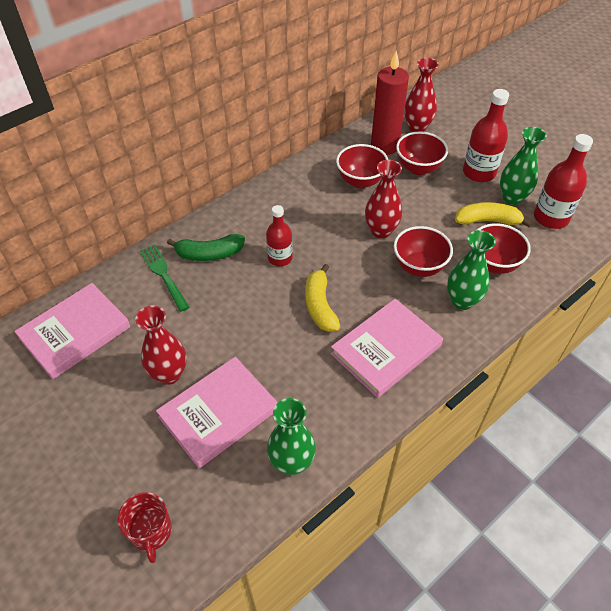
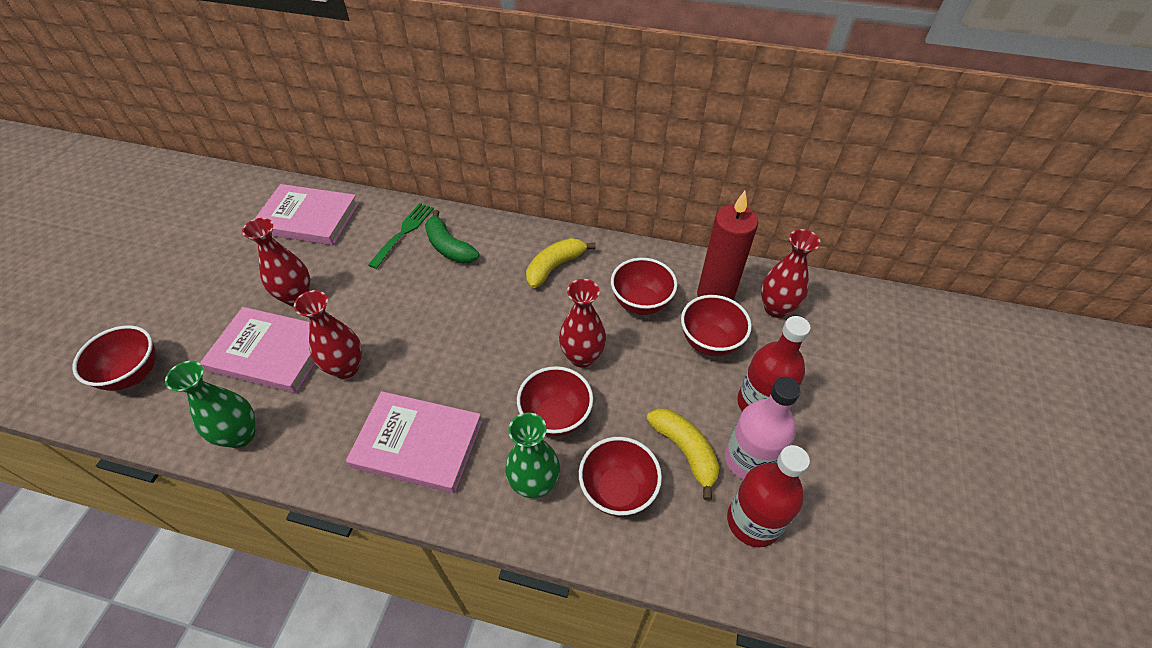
camera: 55 degrees right, 0 degrees up
red mug [118,492,172,563] -> red bowl [72,325,156,391]
red bottle [266,205,293,266] -> none
yellow banana [305,264,340,332] -> yellow banana moved to [526,238,596,288]
green vase [500,127,547,205] -> pink bottle [725,377,801,480]
none -> red vase [294,290,362,379]

